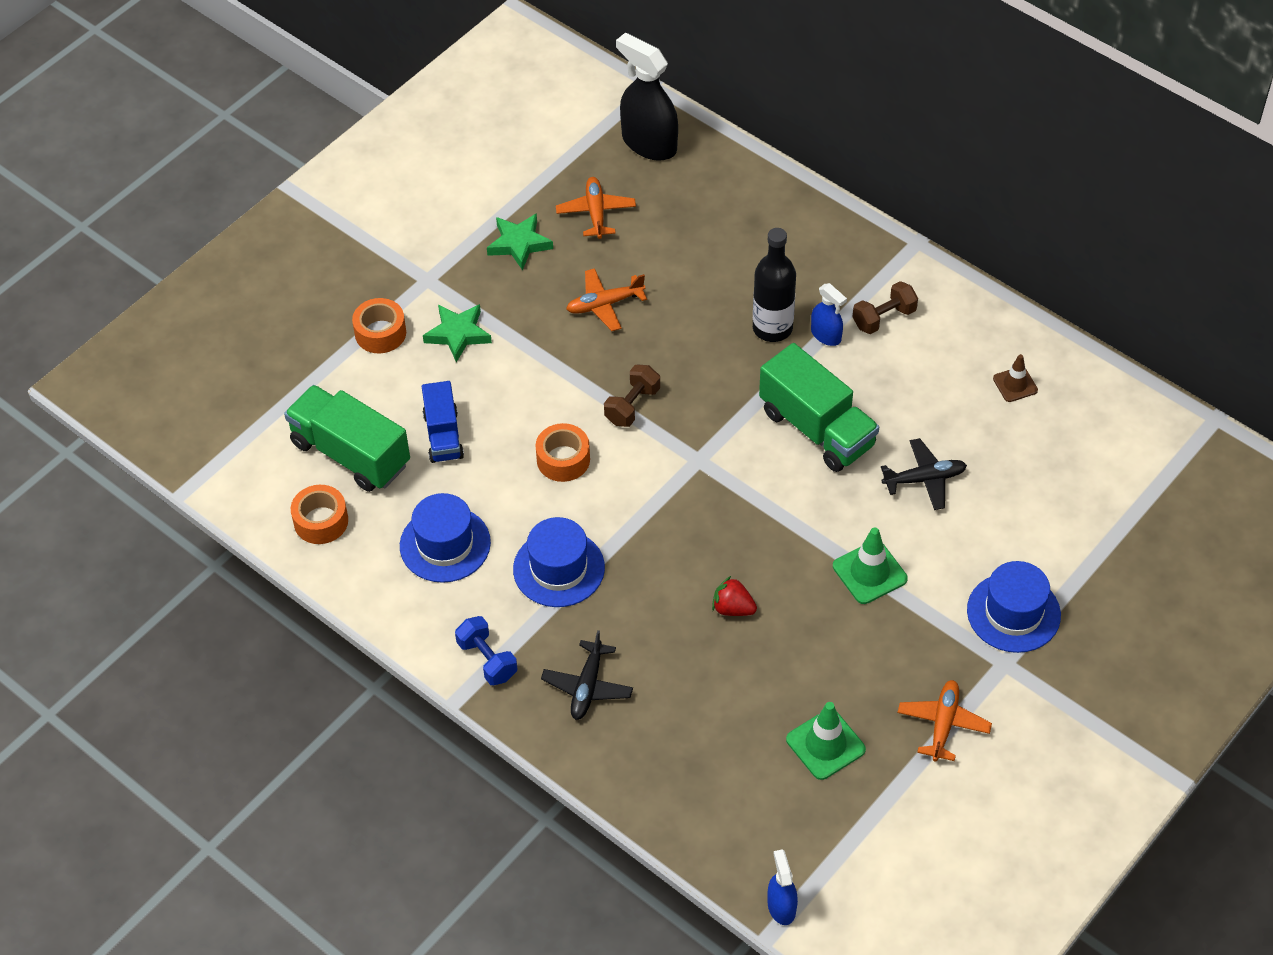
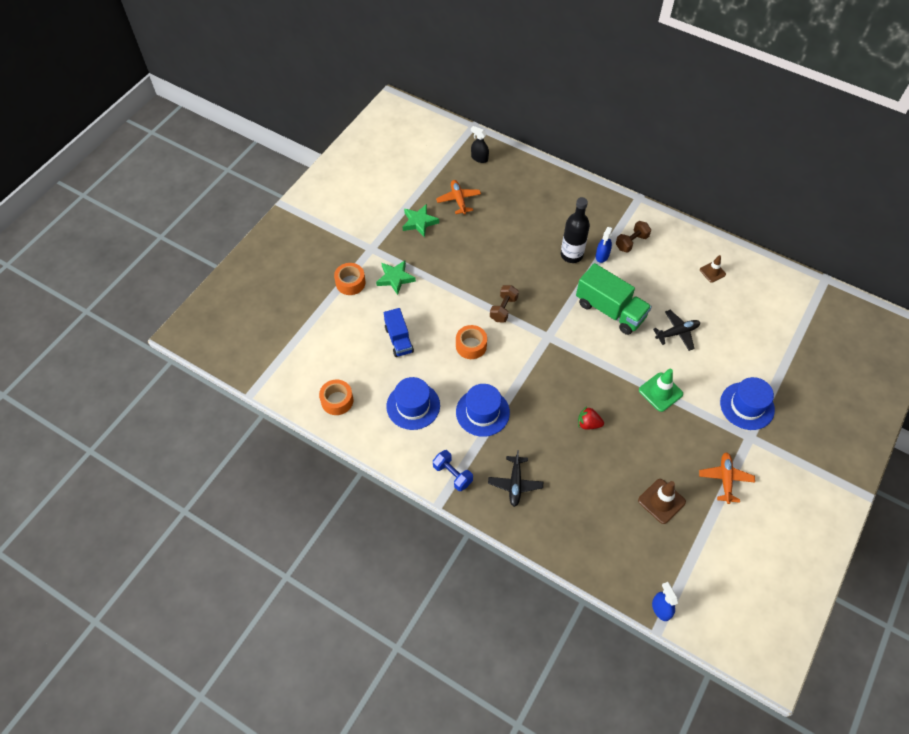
camera: 10 degrees left, 5 degrees up
green truck [284,385,410,492] -> none
orange plane [566,268,647,331] -> none
black spray bottle [616,33,678,161] -> black spray bottle [471,126,489,163], size x0.52
green traffic cone [786,702,866,780] -> brown traffic cone [638,479,686,524]
blue spray bottle [811,283,847,346] -> blue spray bottle turned 75 degrees clockwise [596,227,613,263]

